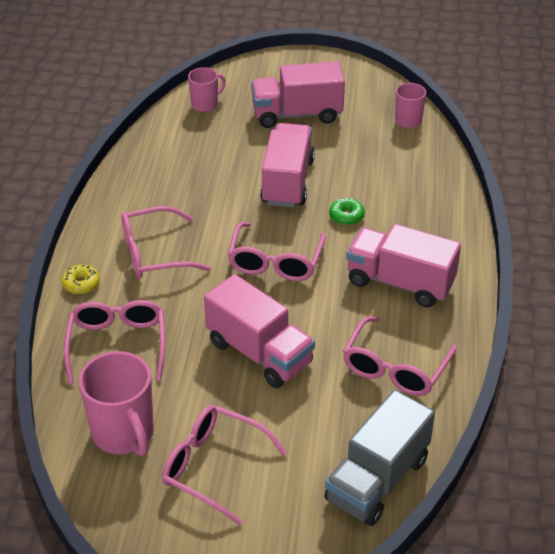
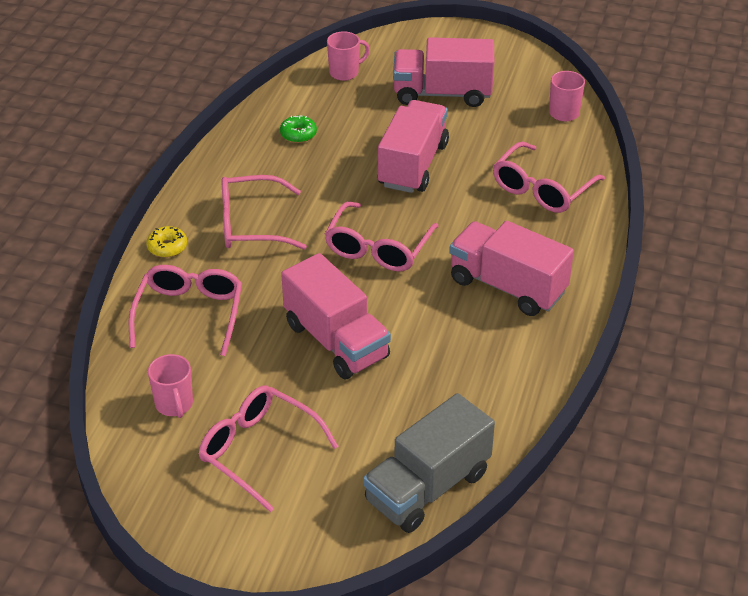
camera: 10 degrees right, 0 degrees up
pink mug [79,351,154,456] -> pink mug [148,354,193,418], size x0.57
green donut [329,198,365,225] -> green donut moved to [280,116,317,143]
pink glasses [343,316,457,396] -> pink glasses moved to [493,142,605,213]

